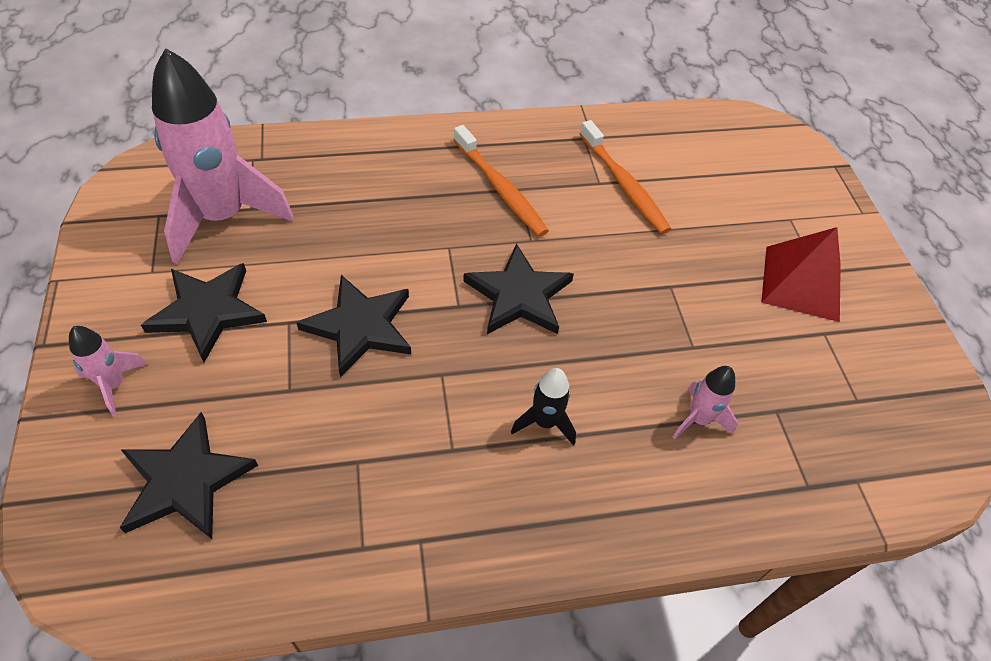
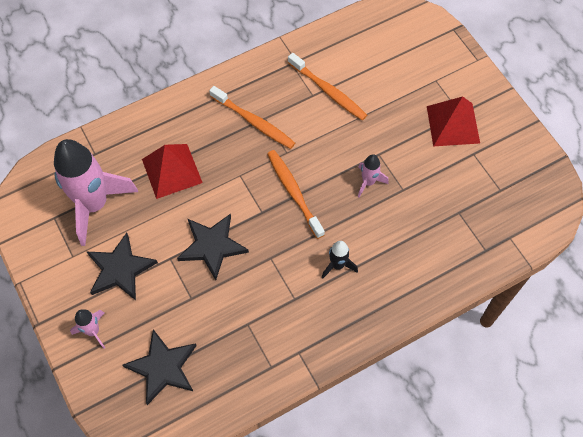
camera: 15 degrees left, 10 degrees up
black star [463,243,574,334] -> orange toothbrush [267,150,325,239]
pink rocket [672,366,738,440] -> pink rocket moved to [358,154,389,198]
none -> red pyramid [142,144,203,199]

